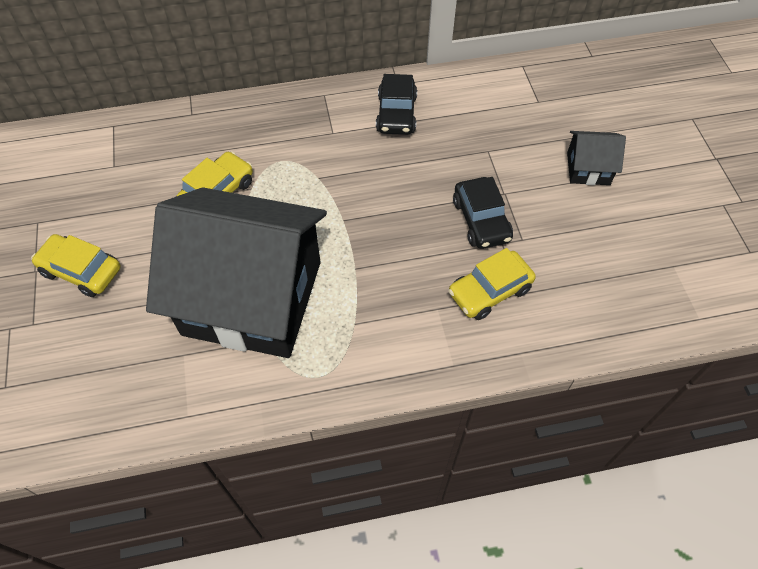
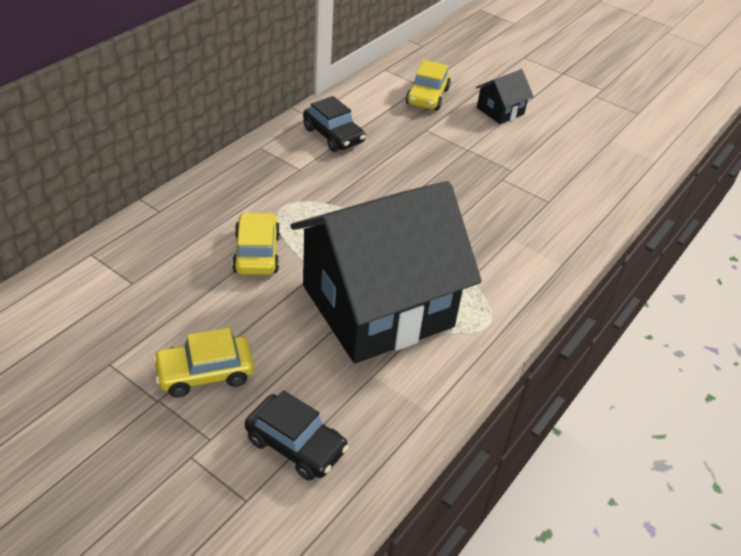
camera: 45 degrees left, 15 degrees down
yellow car [448,248,536,320] -> yellow car moved to [406,60,451,111]
black car [453,177,513,249] -> black car moved to [245,390,349,481]

